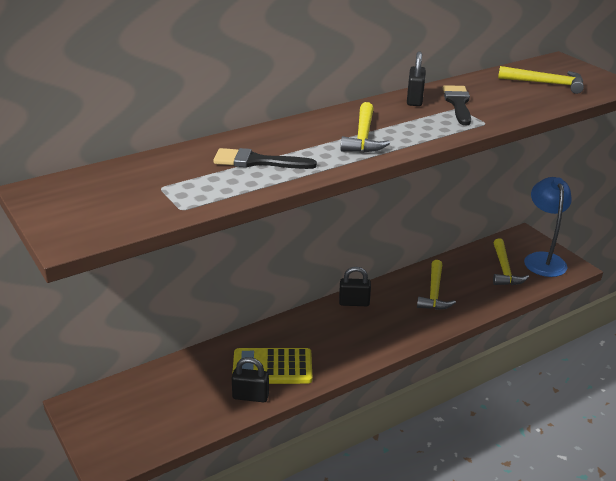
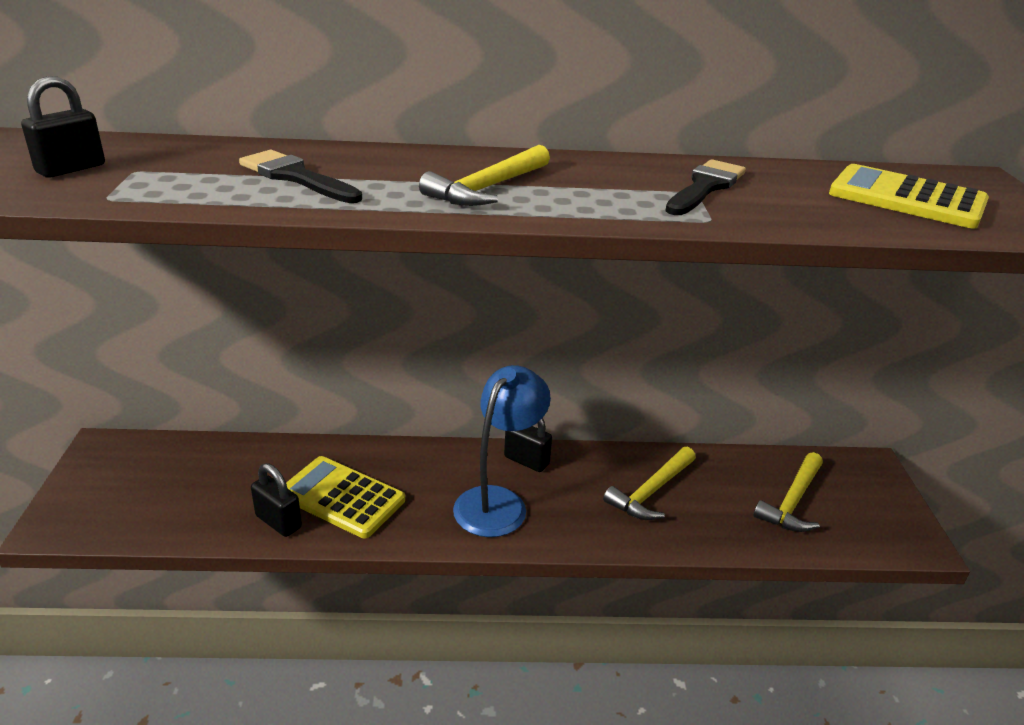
camera: 30 degrees right, 0 degrees up
black padlock [407,51,426,106] -> black padlock moved to [21,76,105,178]
yellow hammer [498,66,584,94] -> yellow calculator [829,164,989,229]
blue lamp [524,177,572,277] -> blue lamp moved to [453,365,551,537]

